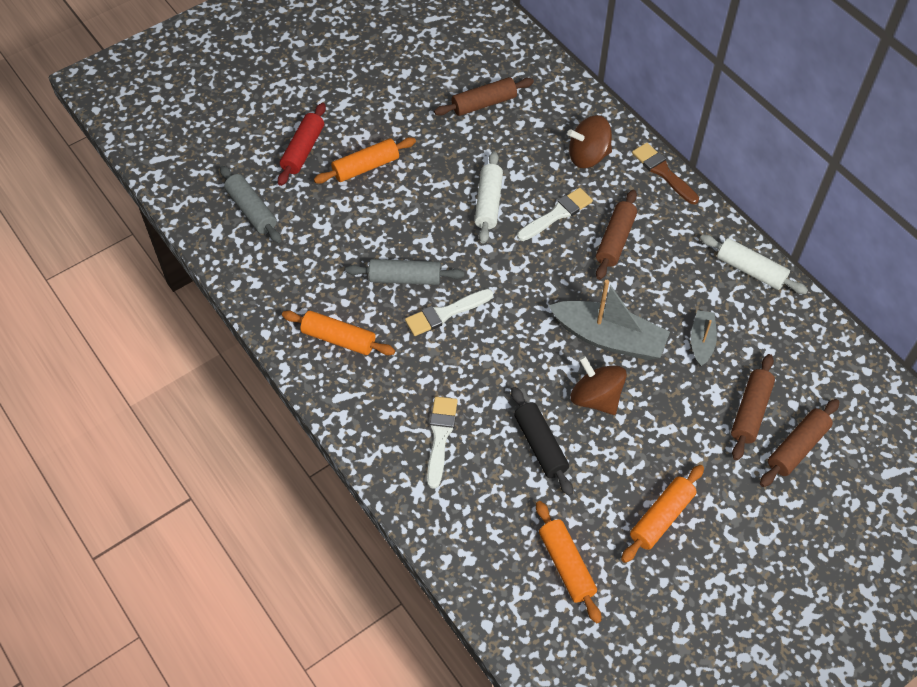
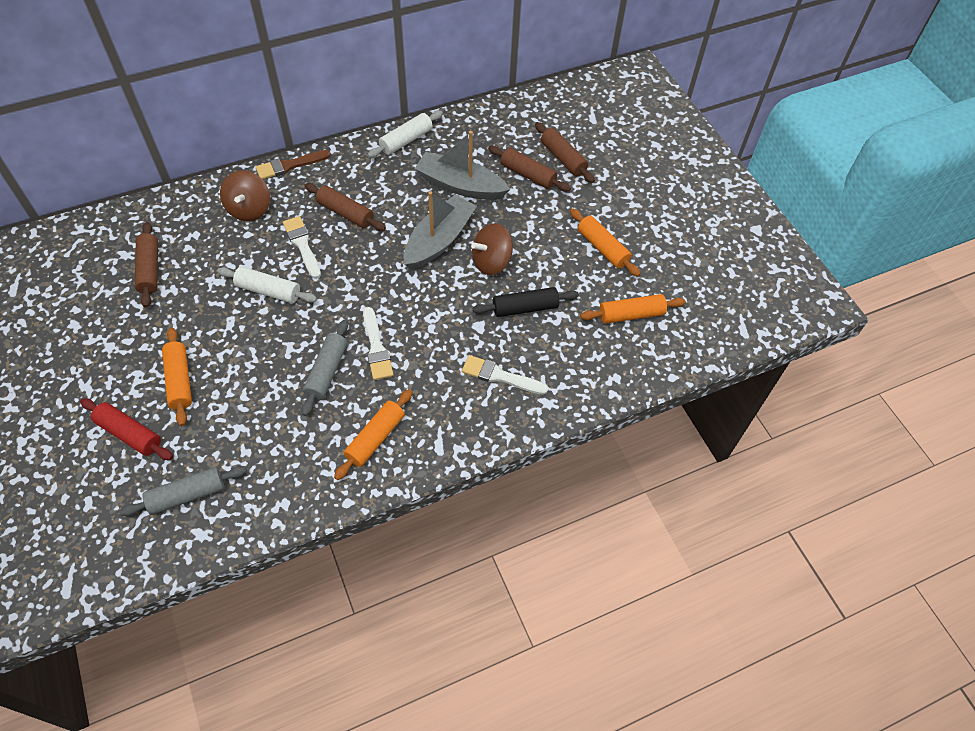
camera: 80 degrees left, 0 degrees up
grey boat [691,310,717,366] -> grey boat [415,131,511,200], size x1.88

